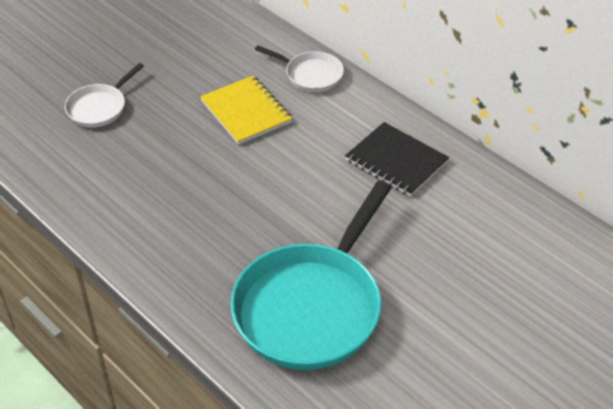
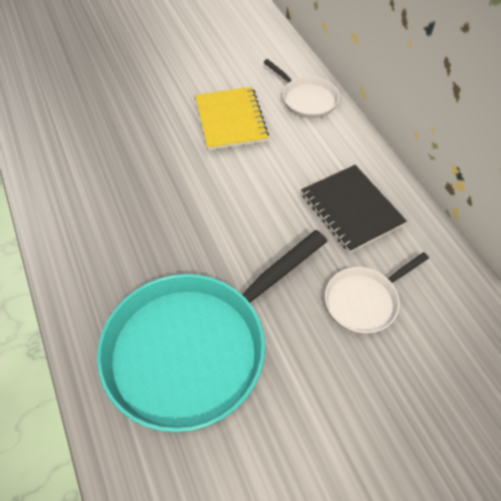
camera: 20 degrees right, 10 degrees up
white pan [65,63,144,128] -> white pan moved to [325,252,429,334]

